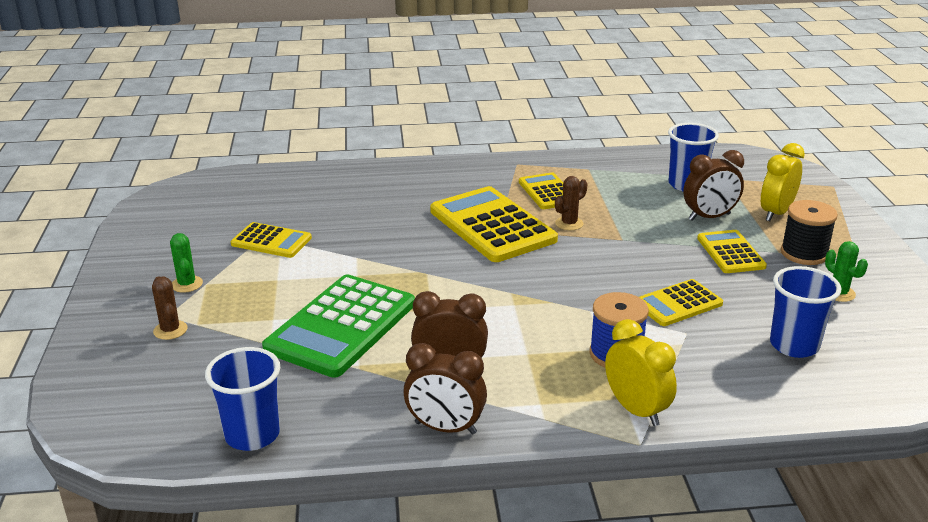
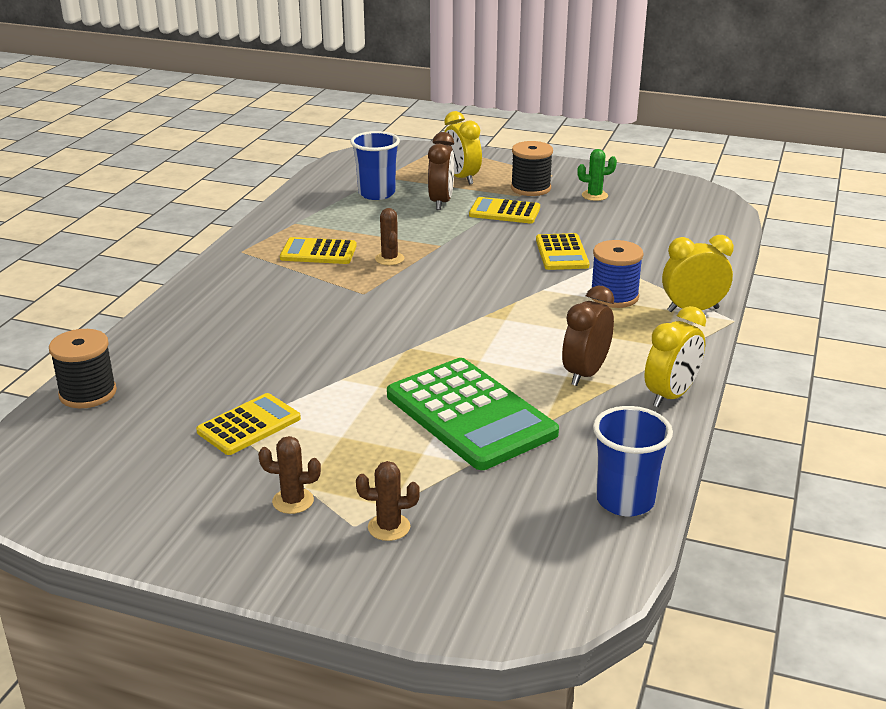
camera: 65 degrees left, 0 degrees up
green cactus [170,233,203,293] -> brown cactus [258,436,321,514]
brown clock [403,343,487,435] -> yellow clock [644,306,706,407]
yellow calculator [430,186,558,262] -> none
blue cup [770,266,841,358] -> none
none -> black spool [49,329,117,408]

